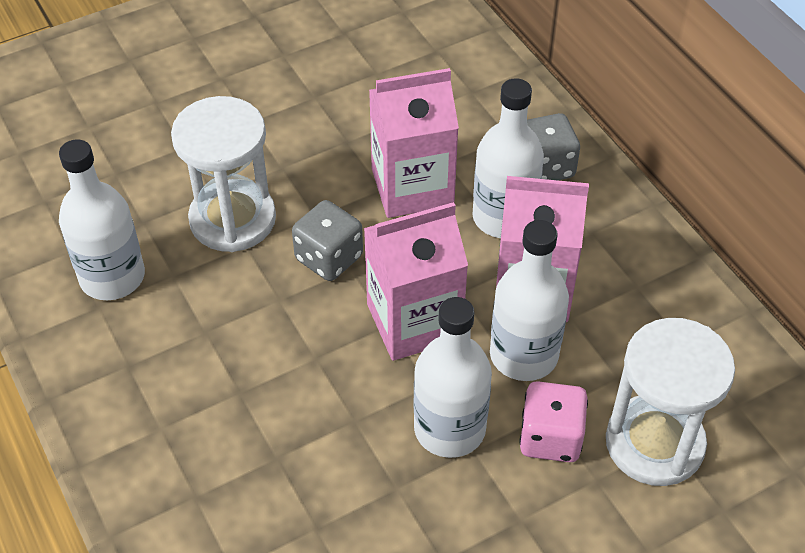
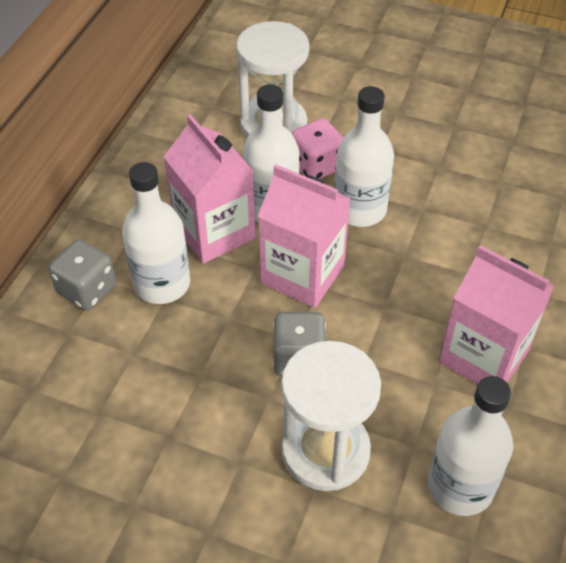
camera: 130 degrees left, 0 degrees up
pink carton [369,68,459,218] -> pink carton moved to [439,245,554,384]

